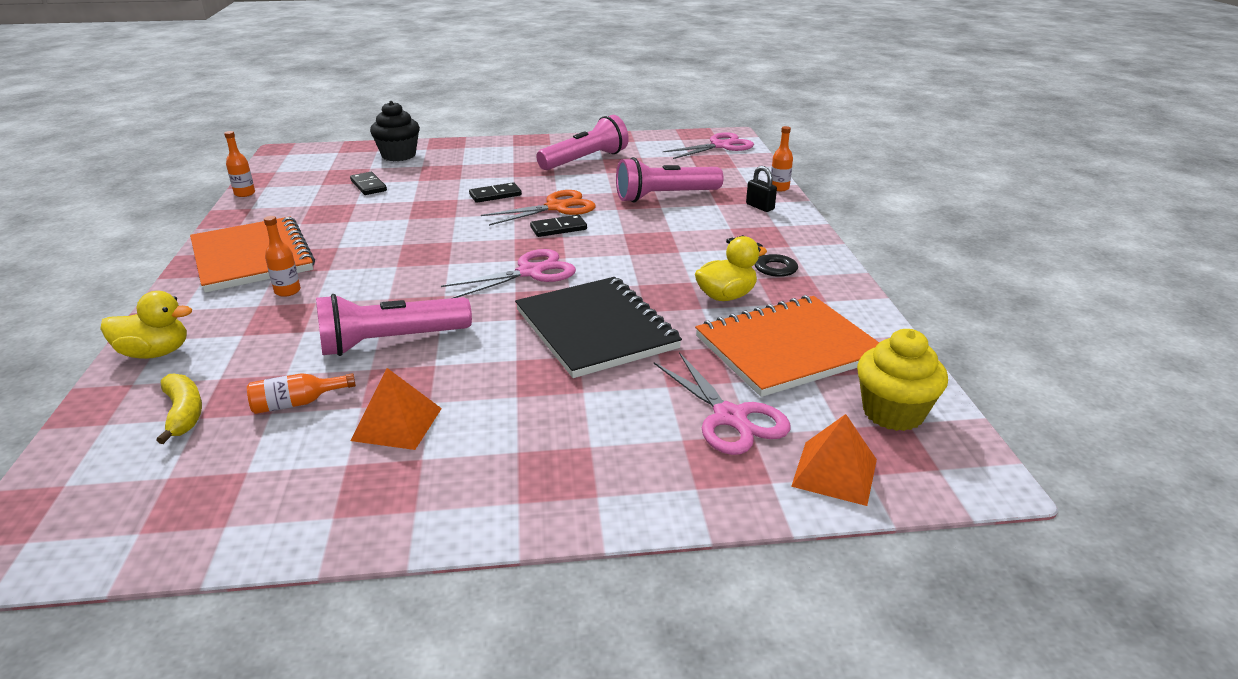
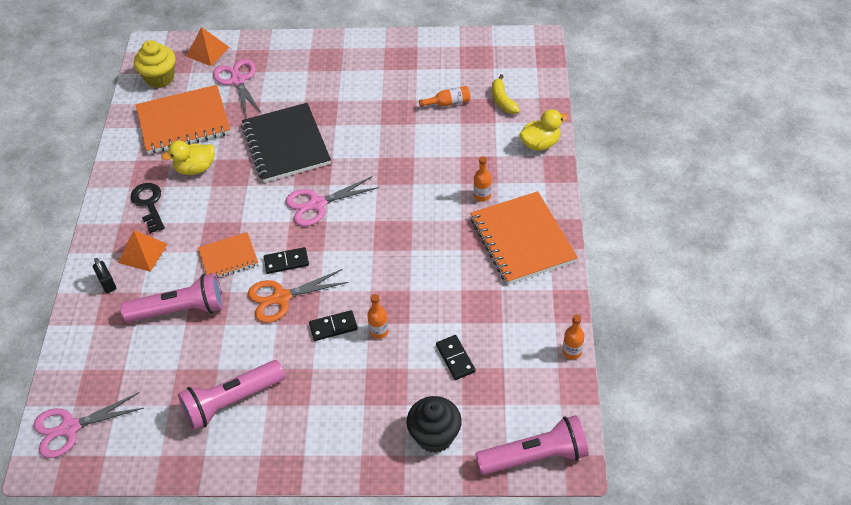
camera: 170 degrees left, 20 degrees up
yellow duck [100,291,192,359] -> yellow duck turned 150 degrees clockwise [519,109,568,151]
pink flashlight [316,294,472,356] -> pink flashlight moved to [475,415,589,475]
orange pyramid [351,368,442,450] -> orange pyramid moved to [118,230,168,272]
orange bottle [771,126,793,191] -> orange bottle moved to [367,294,389,339]
none -> orange notebook [198,232,258,278]

